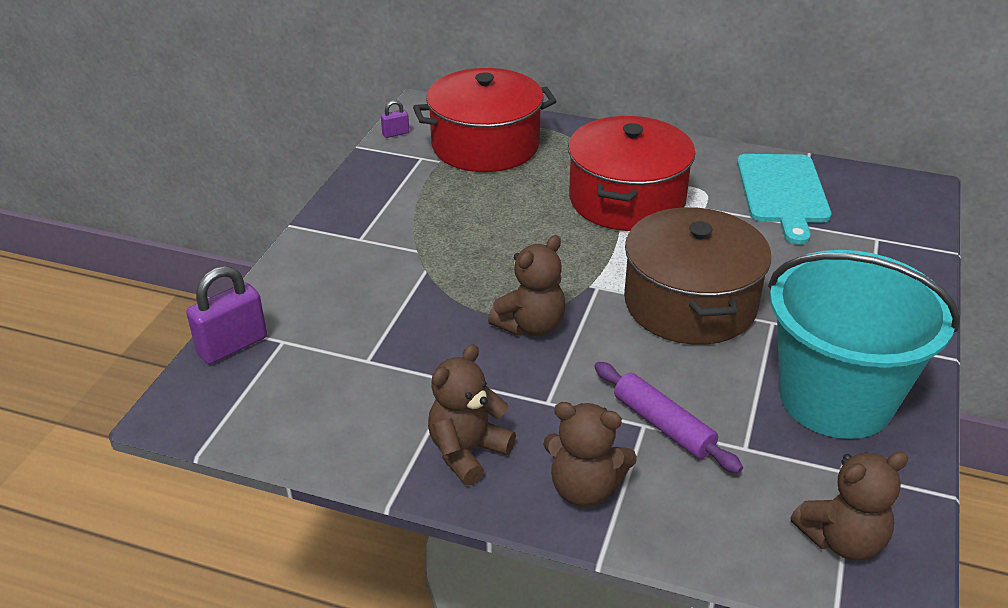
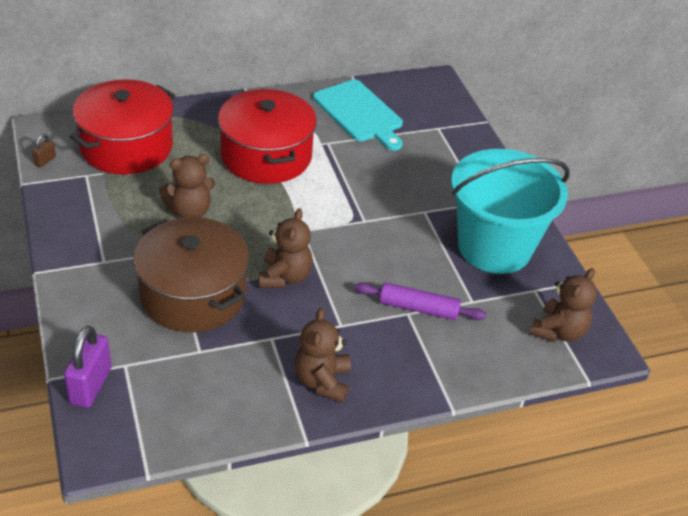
camera: 40 degrees left, 5 degrees up
purple padlock [381,100,409,138] -> brown padlock [32,134,56,168]
brown teddy bear [543,402,637,507] -> brown teddy bear moved to [159,154,215,218]
brown pot [624,207,771,345] -> brown pot moved to [133,217,249,332]

